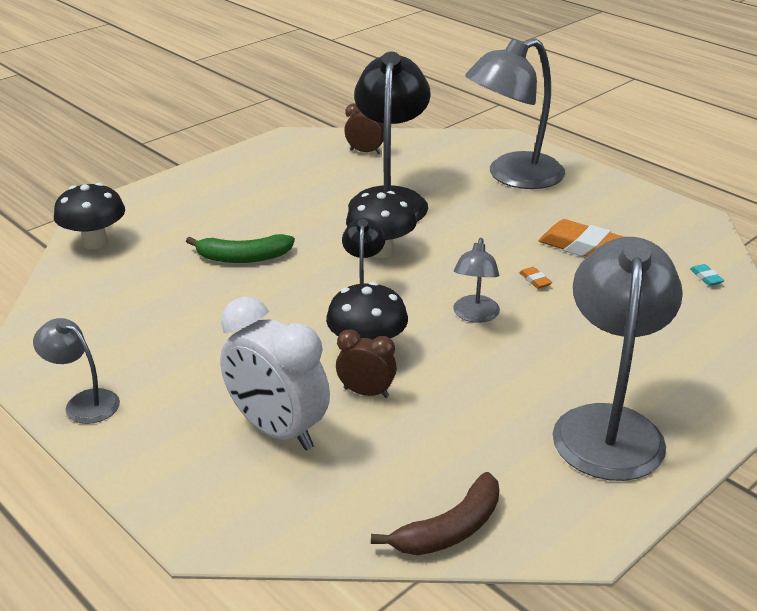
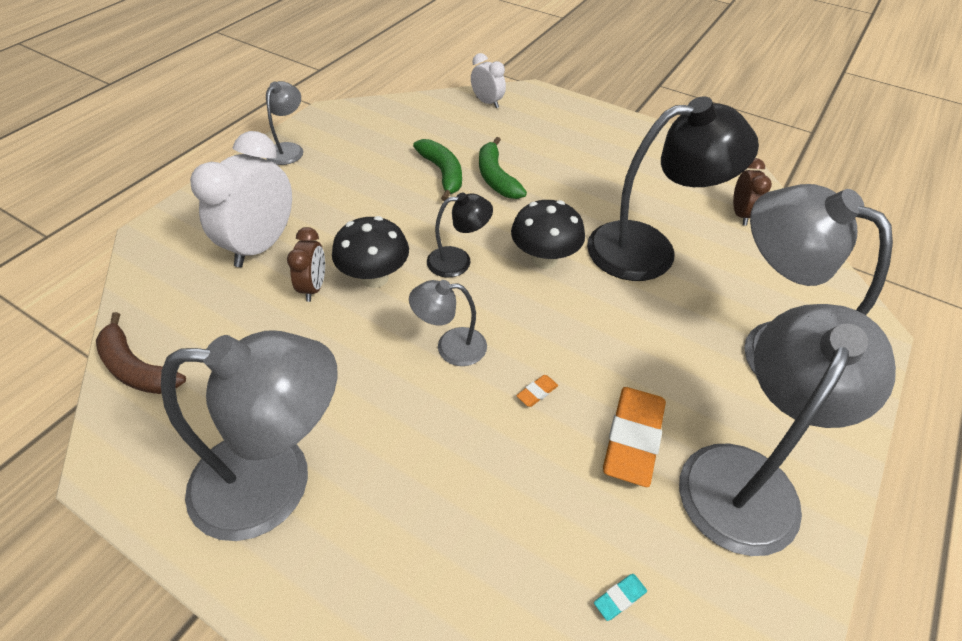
camera: 75 degrees right, 15 degrees up
black mushroom [54,183,125,249] -> white clock [471,53,506,108]
none -> green banana [413,139,462,201]
none -> grey lamp [679,304,896,556]

